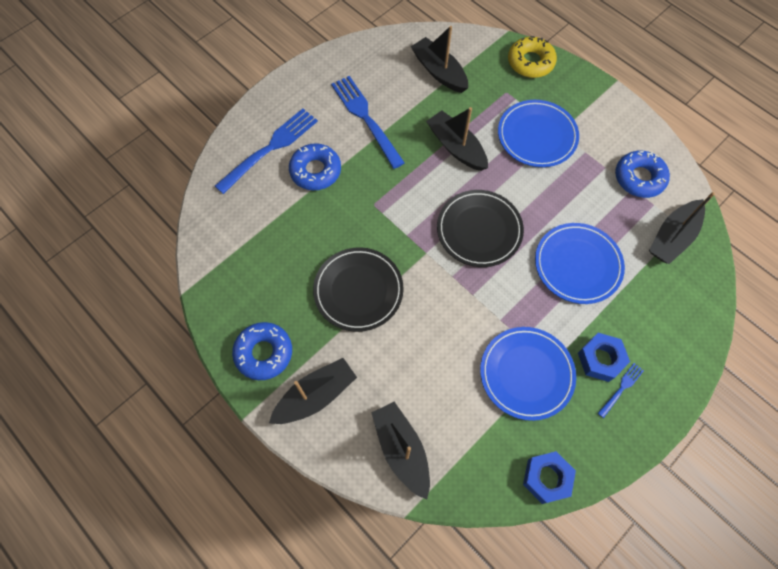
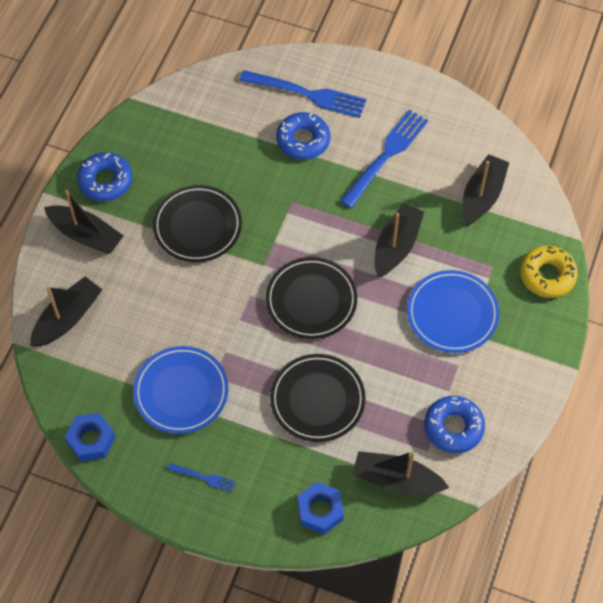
camera: 65 degrees right, 5 degrees down
blue plate [535,223,625,304] -> black plate [270,354,366,442]
blue nut [578,333,630,382] -> blue nut moved to [298,482,344,534]

